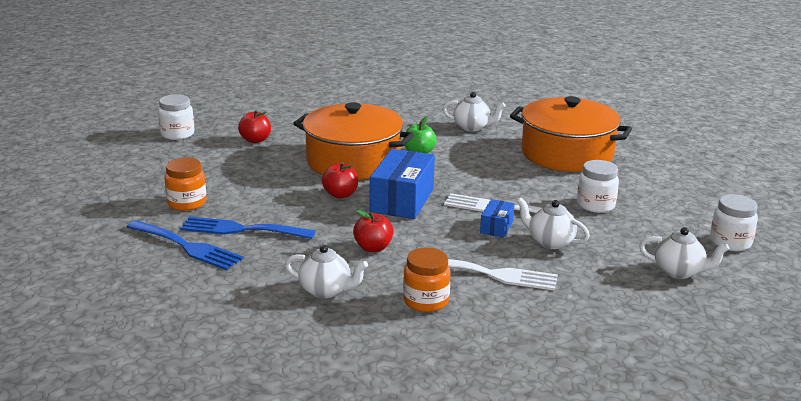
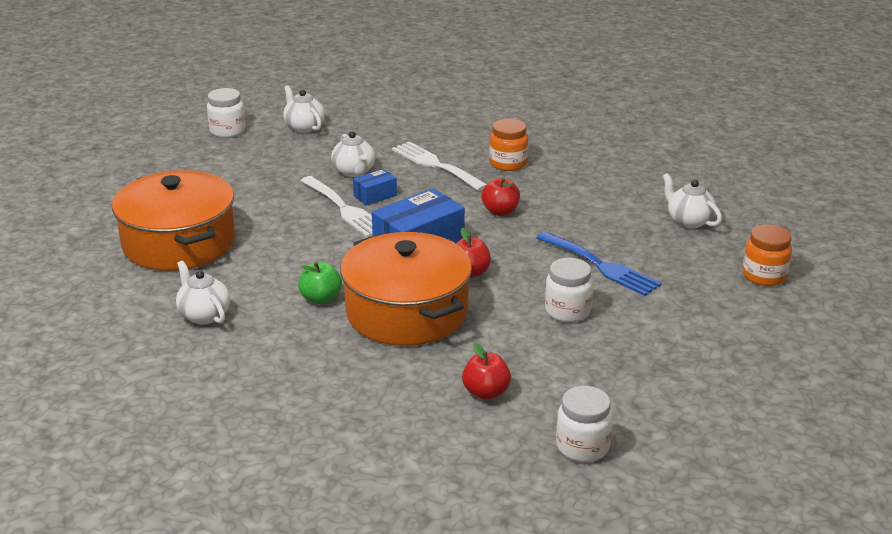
camera: 145 degrees left, 5 degrees up
blue fork [127,220,244,270] -> none
orange jar [164,157,206,211] -> orange jar moved to [743,224,792,286]
white teapot [285,245,368,298] -> white teapot moved to [663,173,722,228]
white jar [577,160,619,213] -> white jar moved to [545,258,593,322]

